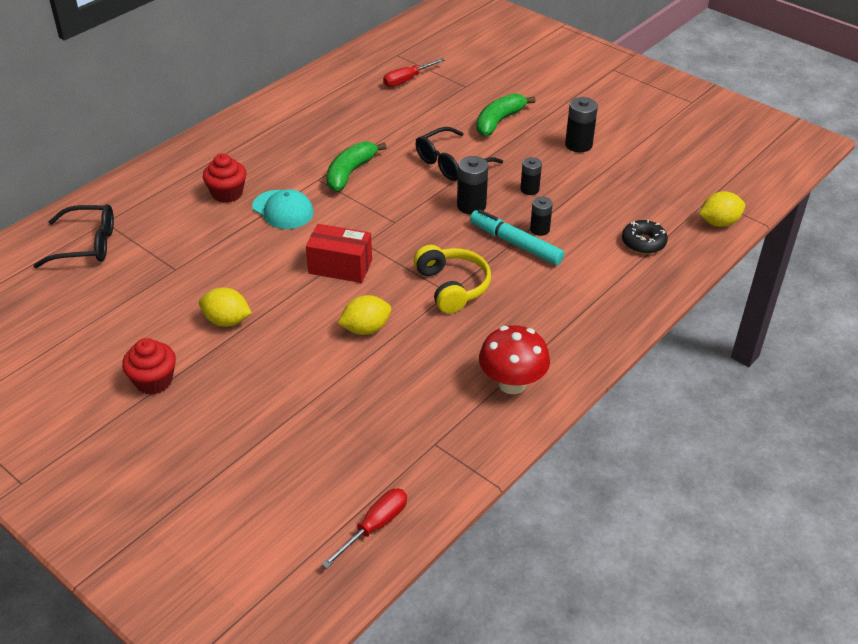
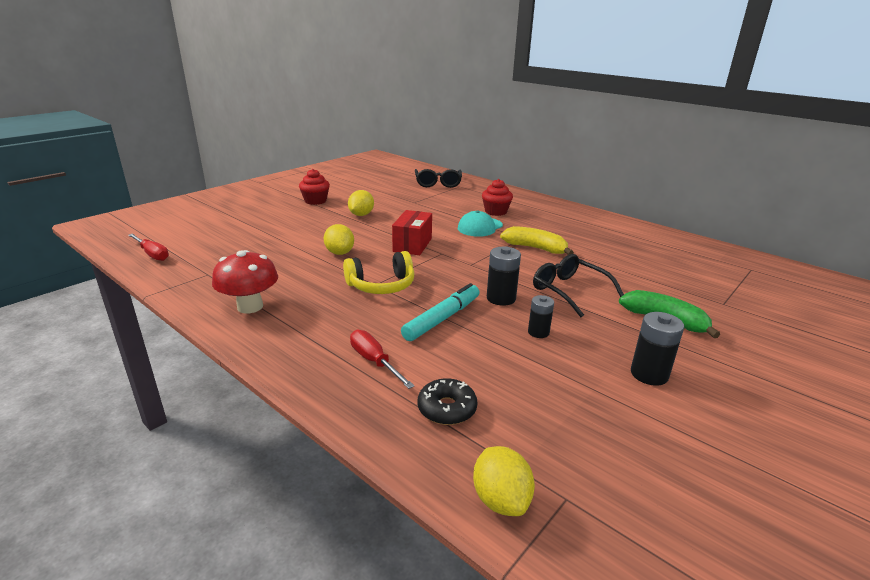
camera: 90 degrees right, 15 degrees down
green banana [326,142,387,192] -> yellow banana [500,226,574,255]
red screwdriver [383,58,445,87] -> red screwdriver moved to [350,330,414,389]
black battery [530,197,553,236] -> none

